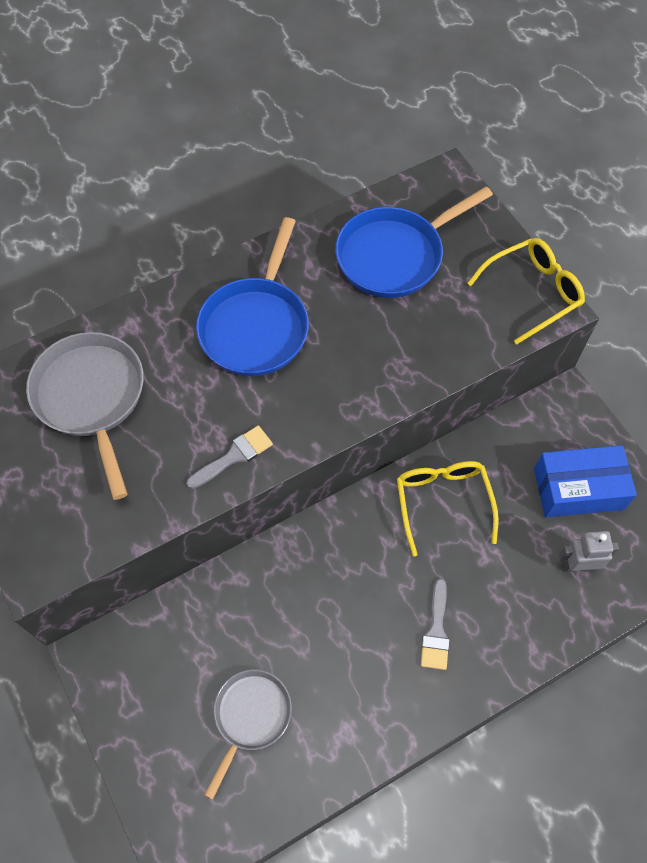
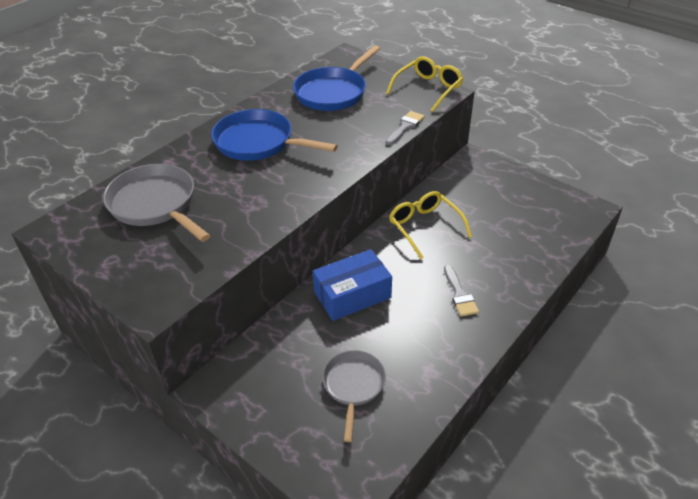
camera: 20 degrees left, 20 degrees down
grey brush [187,425,273,489] -> grey brush moved to [386,111,425,145]
blue pan [196,217,309,376] -> blue pan turned 120 degrees clockwise [211,109,338,161]
blue box [534,445,637,517] -> blue box moved to [313,249,392,321]
grey robot [559,531,619,572] -> none

